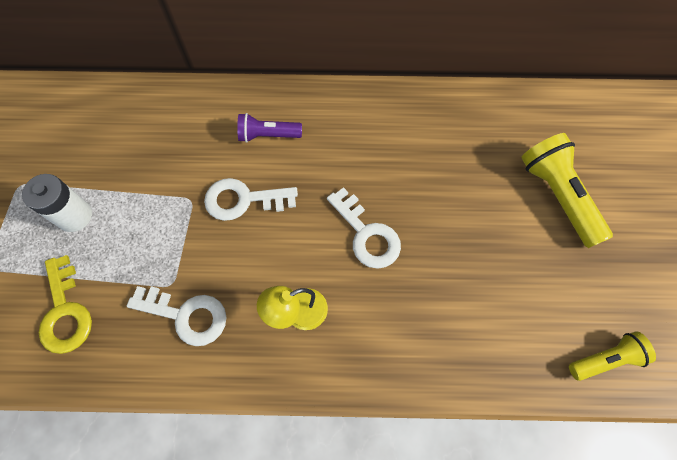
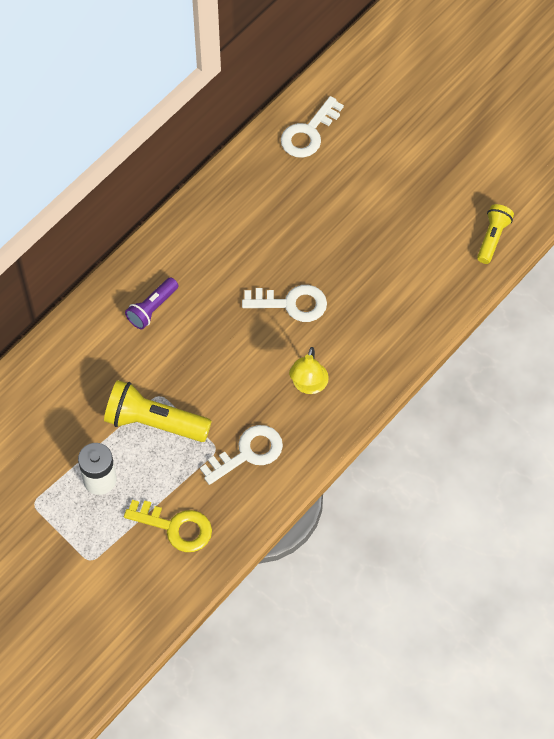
camera: 50 degrees left, 5 degrees down
white key [204,178,298,221] -> white key moved to [281,96,344,158]
yellow flashlight [521,133,613,248] -> yellow flashlight moved to [104,380,212,442]

